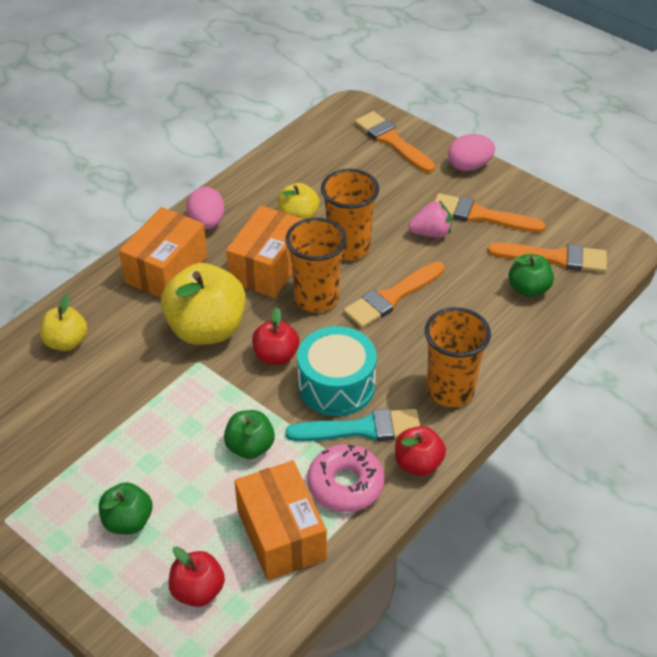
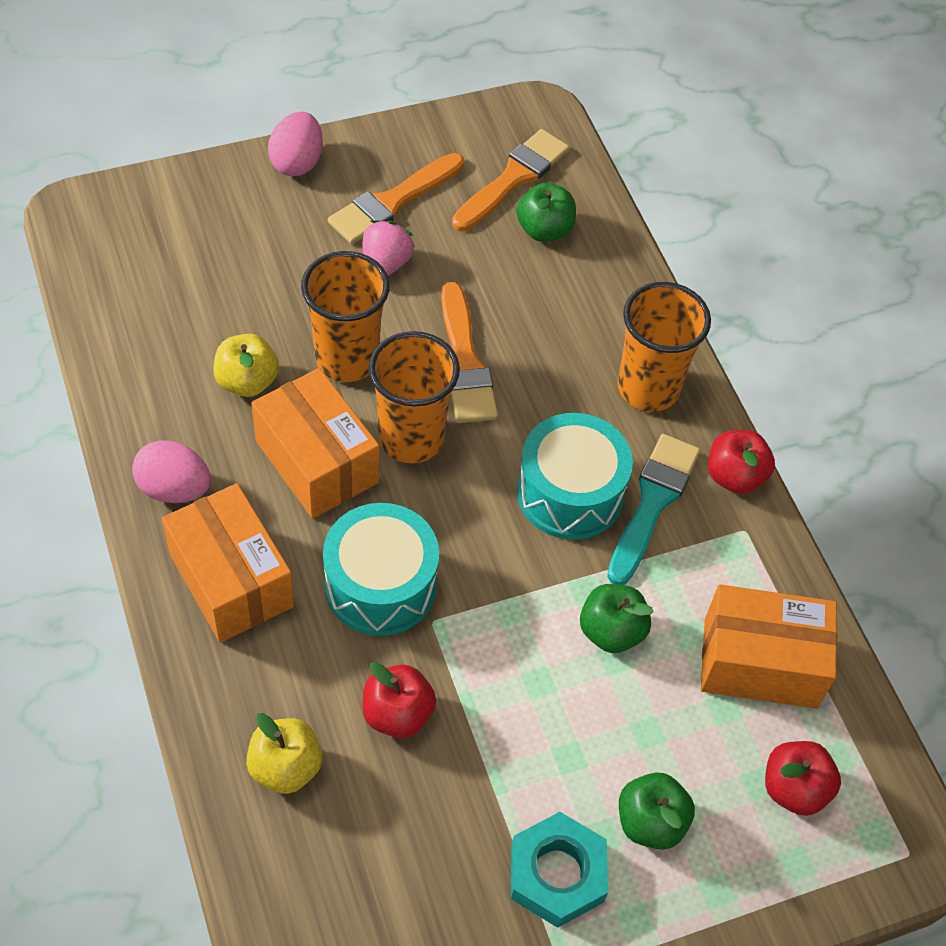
camera: 65 degrees left, 10 degrees up
yellow apple [161,263,246,345] -> turquoise drum [323,503,439,636]
red apple [252,307,299,365] -> red apple moved to [363,662,436,738]
pink donut [307,444,385,512] -> none
orange brush [355,111,435,173] -> none
none -> turquoise nut [511,812,608,928]

